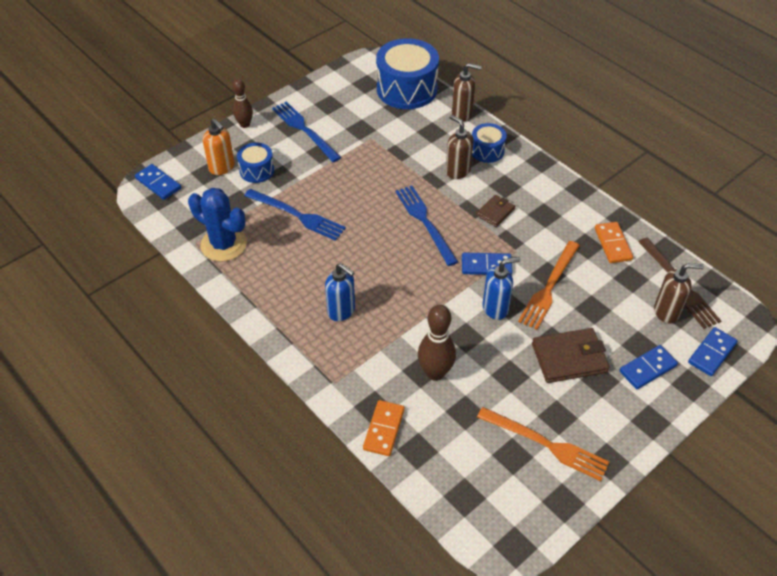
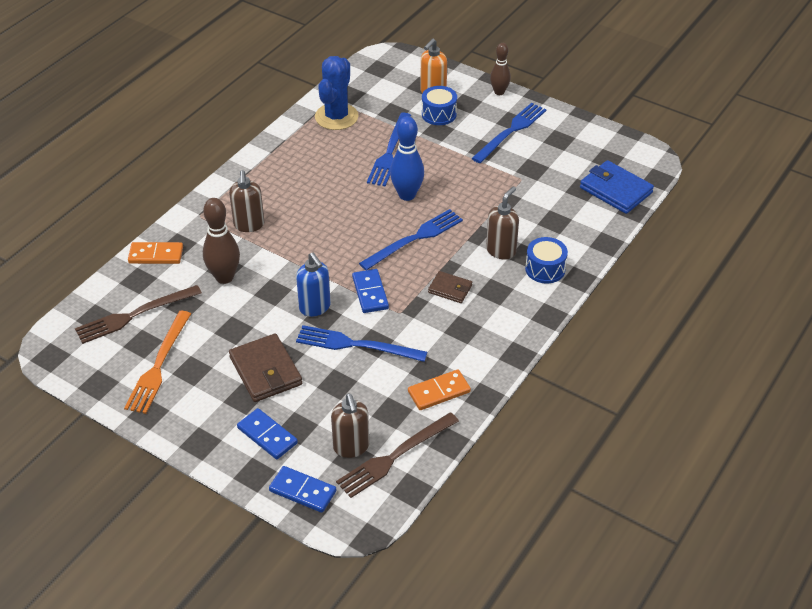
camera: 75 degrees right, 5 degrees down
blue domino [135,164,181,200] -> none
blue soap dispenser [325,263,355,321] -> none
blue drum [376,38,439,109] -> blue wallet [580,160,654,214]
brown soap dispenser [452,63,482,121] -> brown soap dispenser moved to [229,170,265,232]
orange fork [518,241,580,330] -> blue fork [296,325,427,362]
none -> brown fork [75,285,202,344]
none -> blue bowling pin [390,116,424,201]

